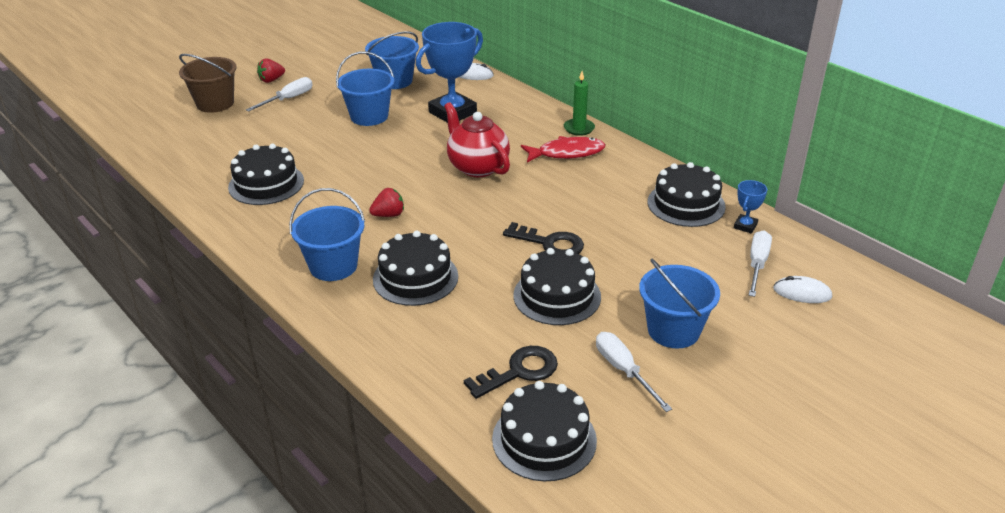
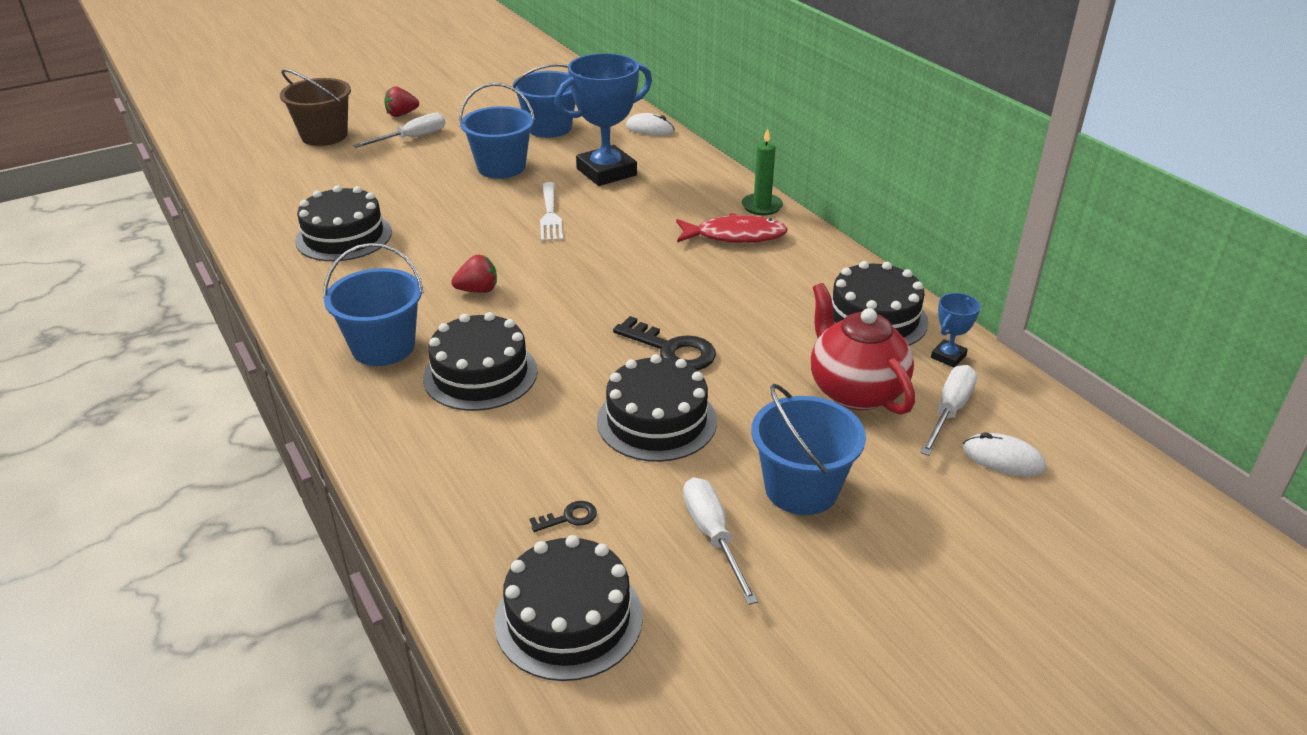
camera: 10 degrees right, 0 degrees up
red teapot [444,102,510,177] -> red teapot moved to [811,283,915,415]
black key [464,346,558,399] -> black key [530,501,597,532], size x0.49
none -> white fork [540,182,563,241]

